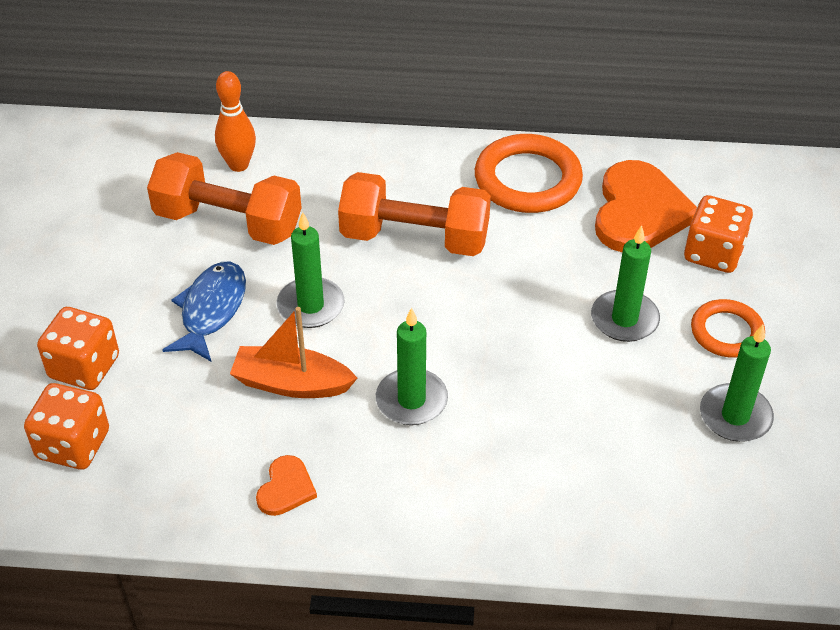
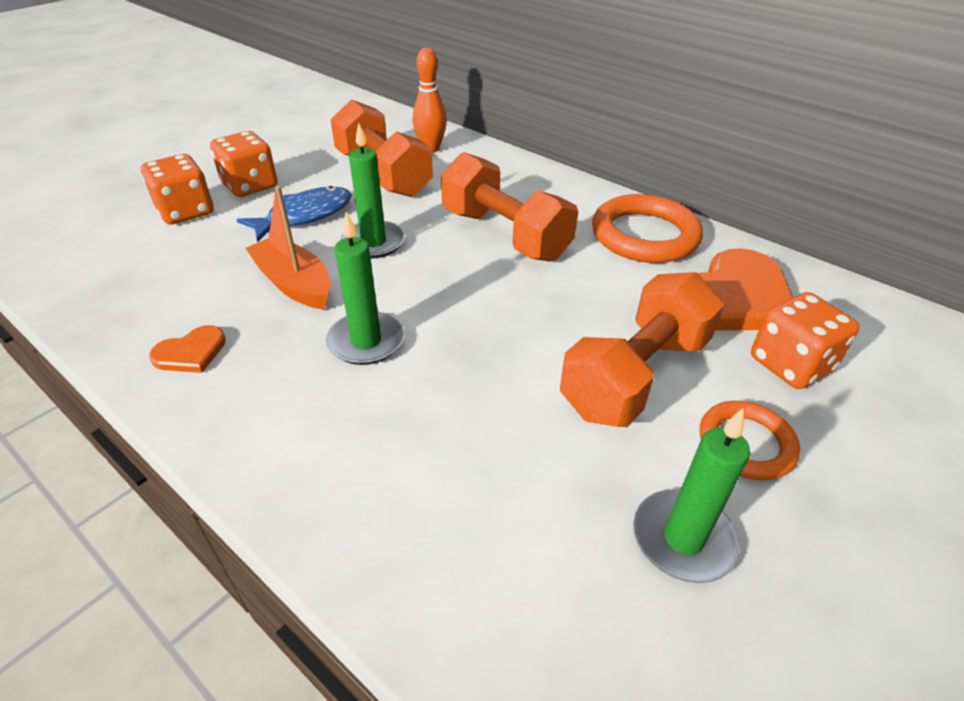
camera: 35 degrees right, 5 degrees down
orange dice [24,383,109,469] -> orange dice moved to [210,131,278,197]
green candle [591,225,660,342] -> orange dumbbell [560,272,724,427]

